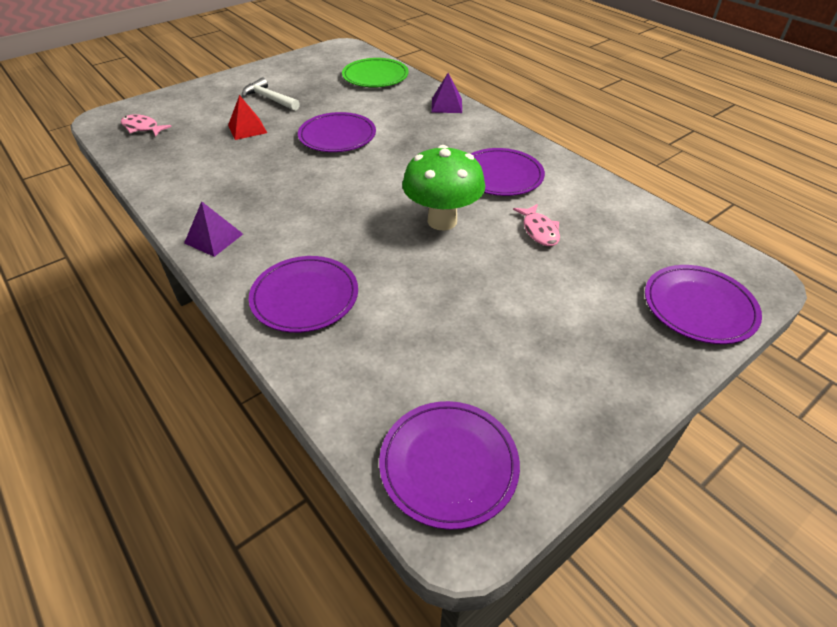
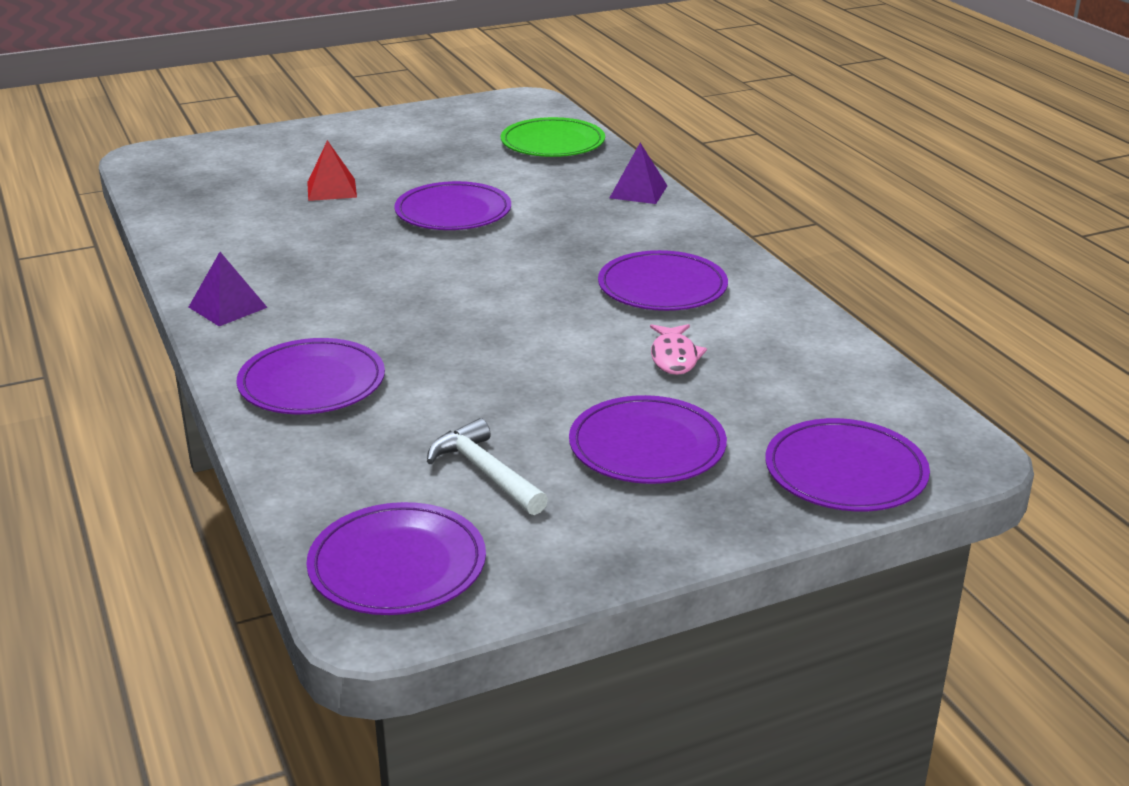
camera: 15 degrees right, 15 degrees down
pink fish [121,114,172,137] -> none
white hammer [242,77,300,111] -> white hammer moved to [427,418,548,515]
green mushroom [402,145,485,230] -> none
none -> purple plate [569,395,727,484]

